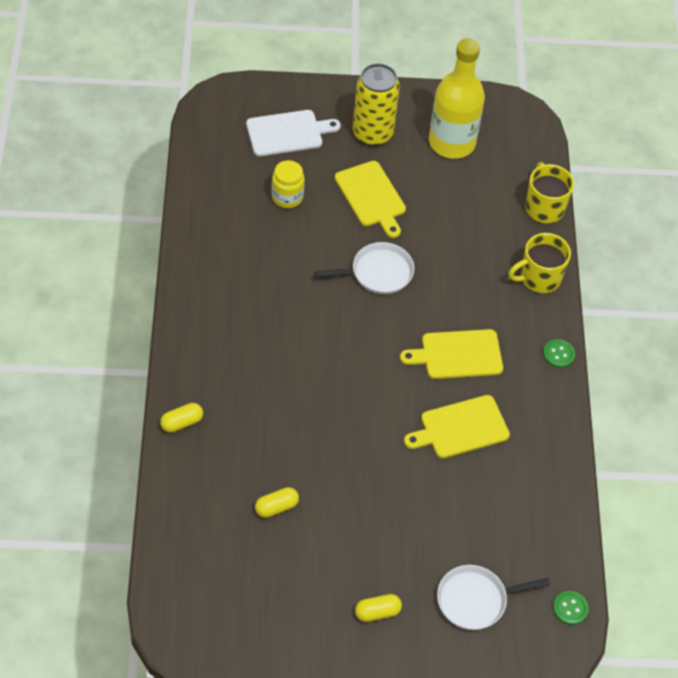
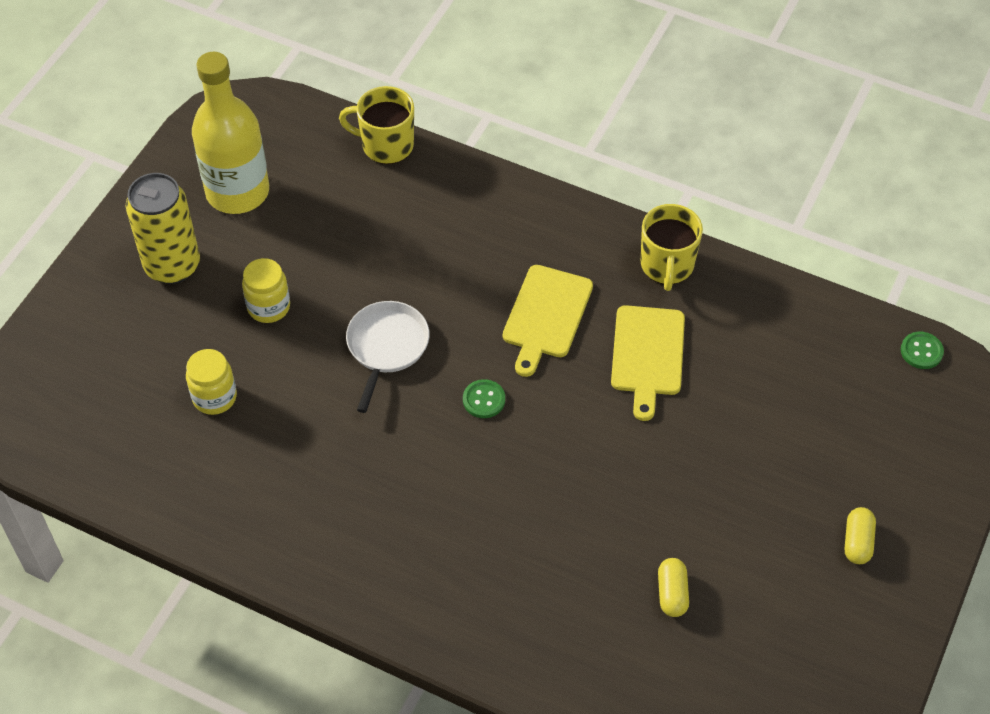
camera: 60 degrees left, 0 degrees up
yellow capsule [160,403,203,433] -> none
white cutting board [246,110,341,156] -> none
yellow cutting board [335,161,406,238] -> yellow jar [242,258,290,323]
white pan [437,565,550,630] -> none
yellow mug [508,233,571,294] -> yellow mug moved to [641,204,703,291]
green button [543,339,575,368] -> green button moved to [463,379,505,418]

